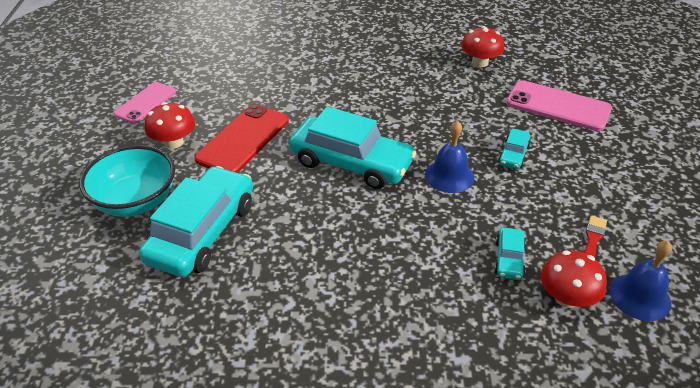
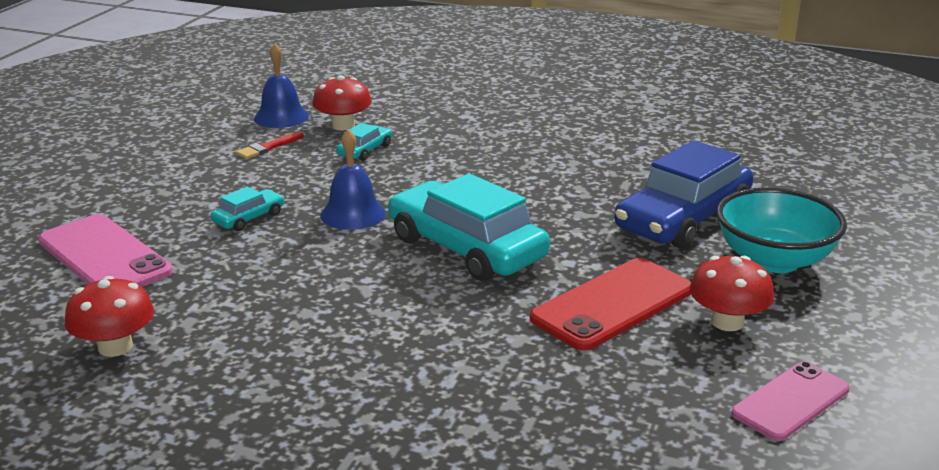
camera: 160 degrees left, 15 degrees down
turquoise car [139,166,253,277] -> blue car [614,140,753,249]

